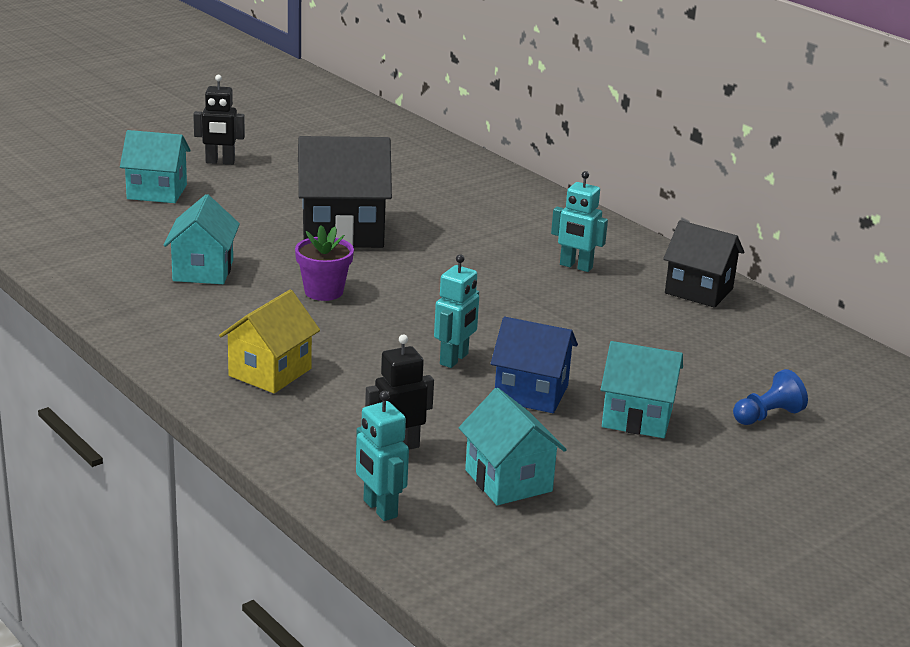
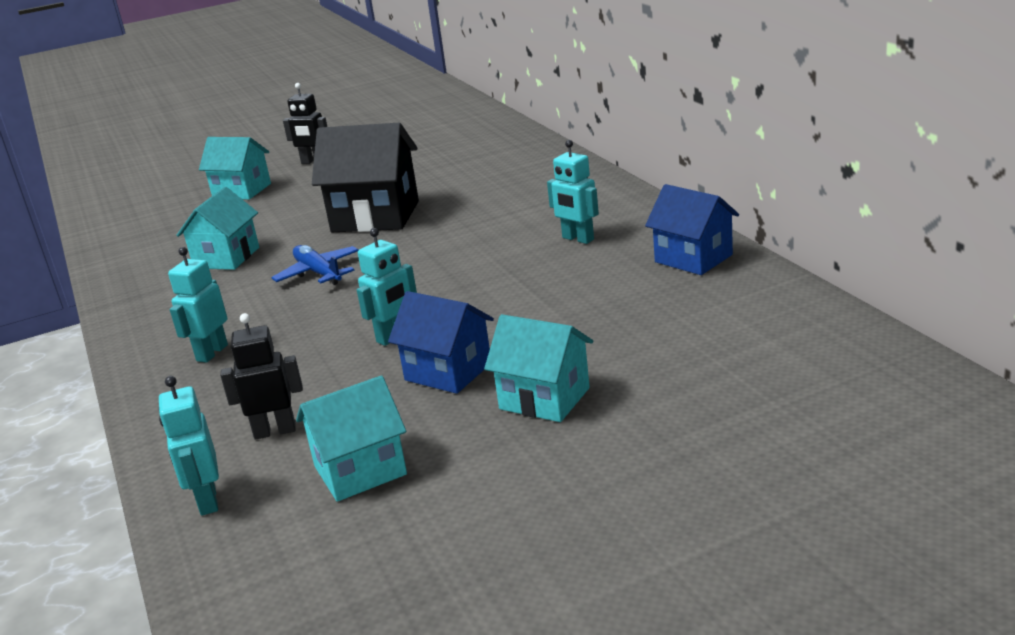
camera: 20 degrees right, 0 degrees up
yellow house [219,290,320,393] -> turquoise robot [168,247,228,363]
purple flower pot [295,225,354,301] -> blue plane [271,245,359,285]
turquoise house [459,388,567,505] -> turquoise house turned 75 degrees clockwise [296,375,407,502]
black house [663,220,744,308] -> blue house [645,184,739,275]
blue pawn [733,369,808,425] -> none

